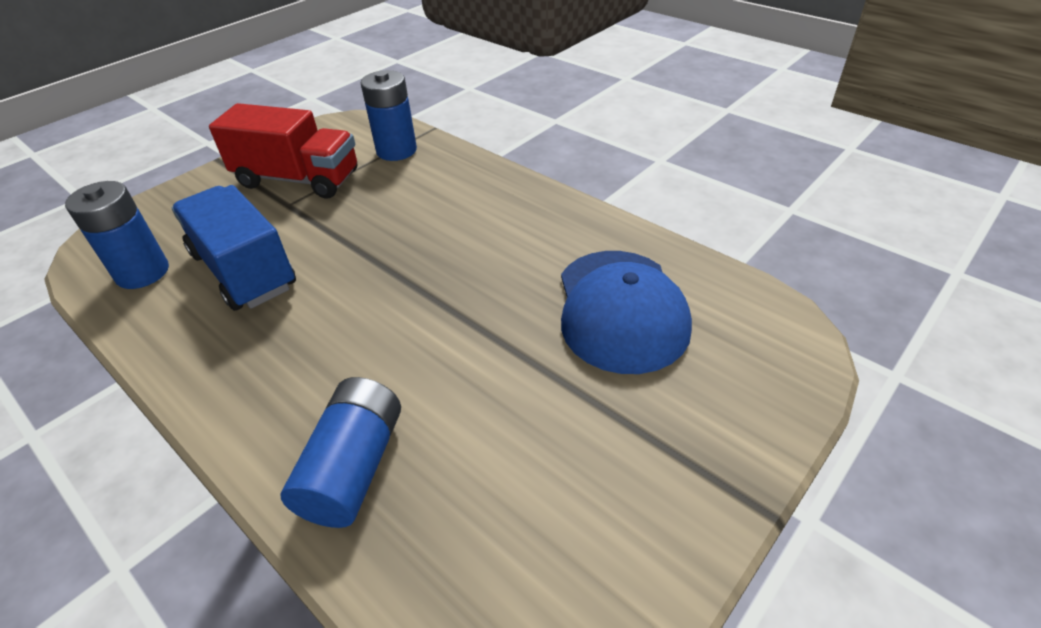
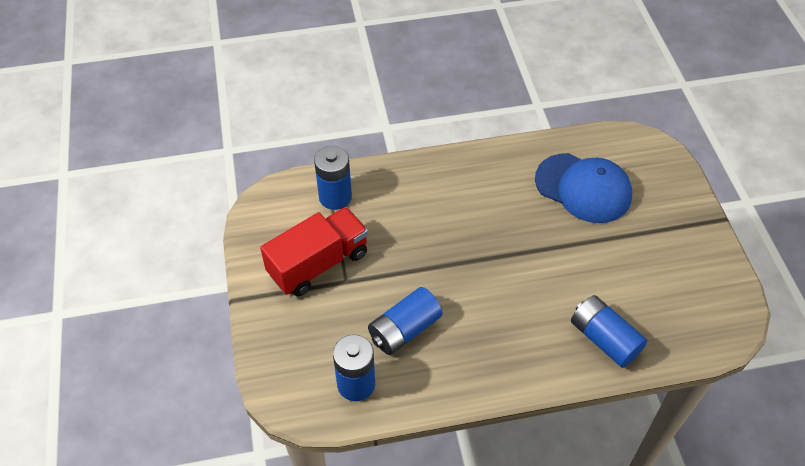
camera: 55 degrees left, 10 degrees up
blue truck [172,185,296,311] -> blue battery [368,287,443,355]

